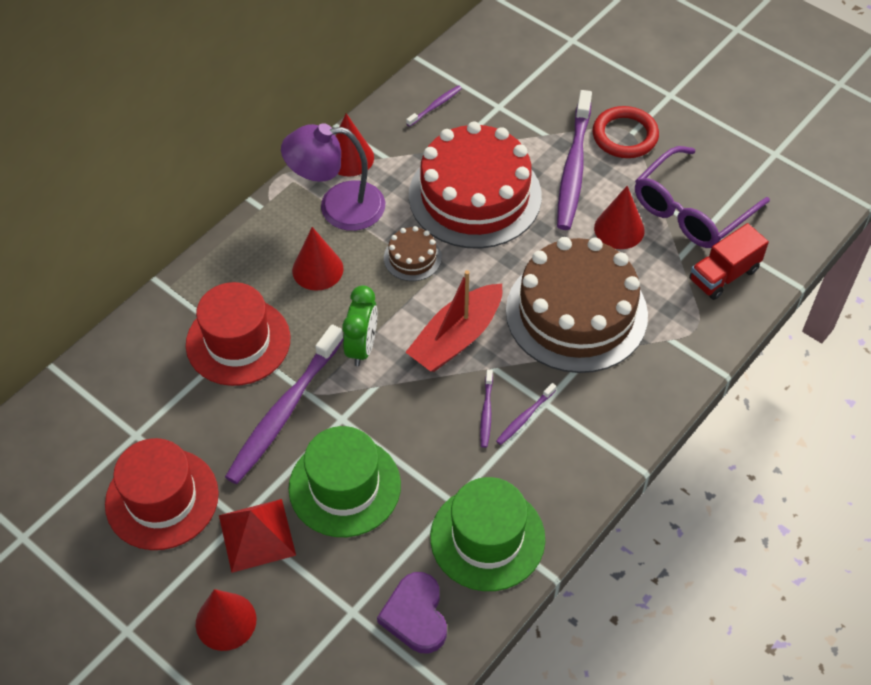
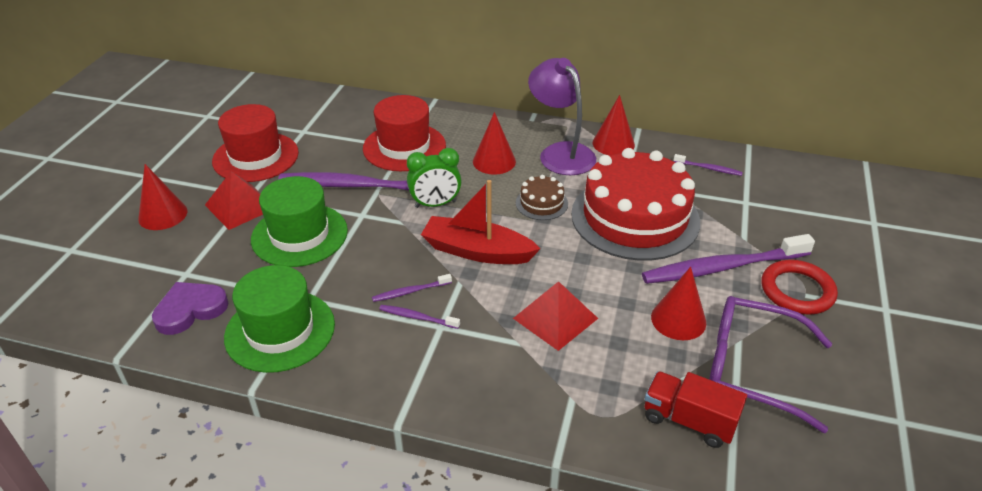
camera: 65 degrees right, 15 degrees down
brown cake [506,237,648,373] -> red pyramid [513,281,598,351]

